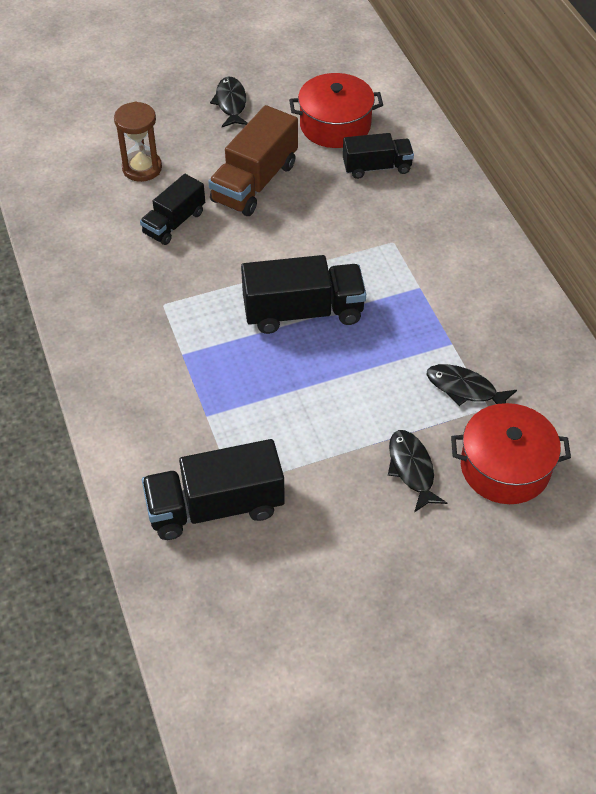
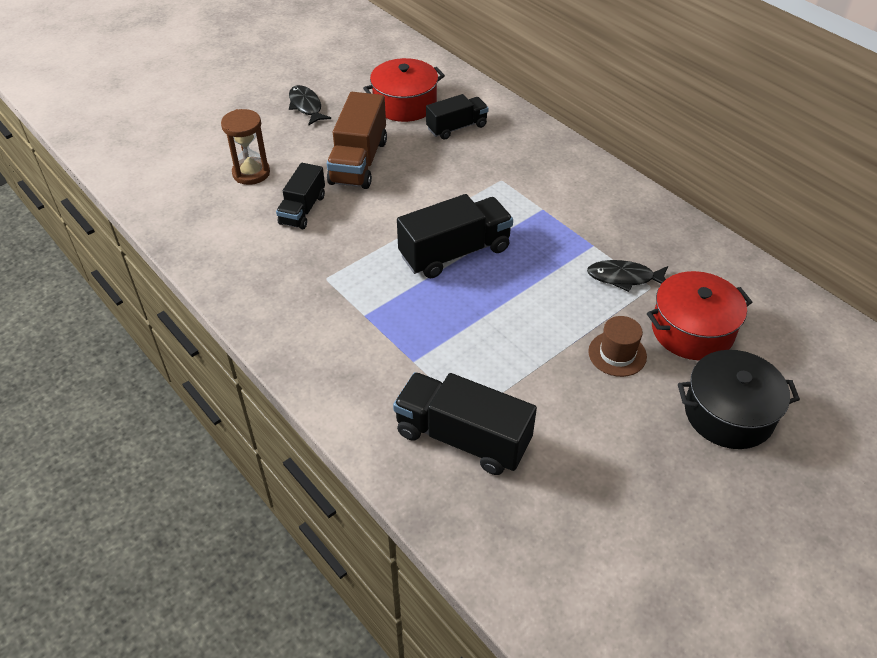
camera: 20 degrees left, 5 degrees down
black truck [142,439,285,540] -> black truck turned 60 degrees clockwise [393,372,537,475]
black fish [388,430,447,512] -> brown hat [588,316,647,377]
none -> black pot [678,350,800,449]

